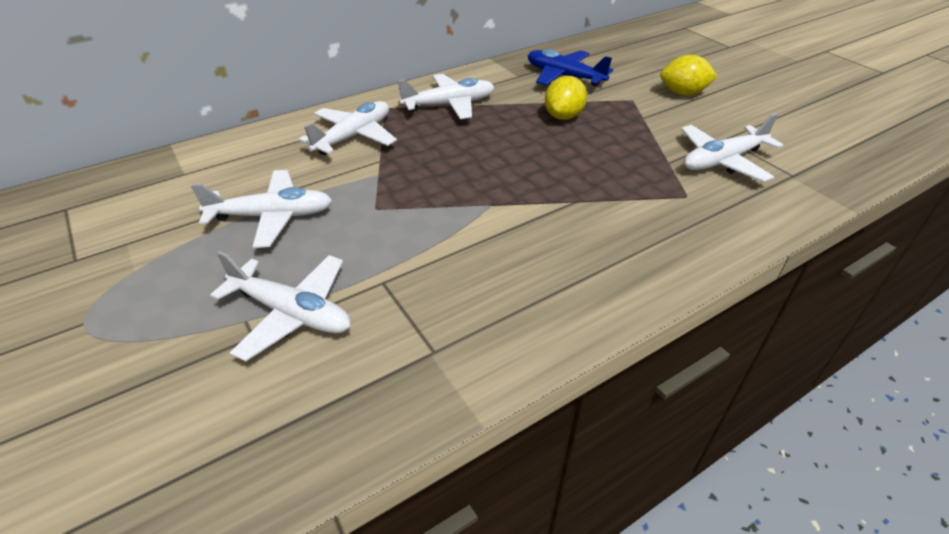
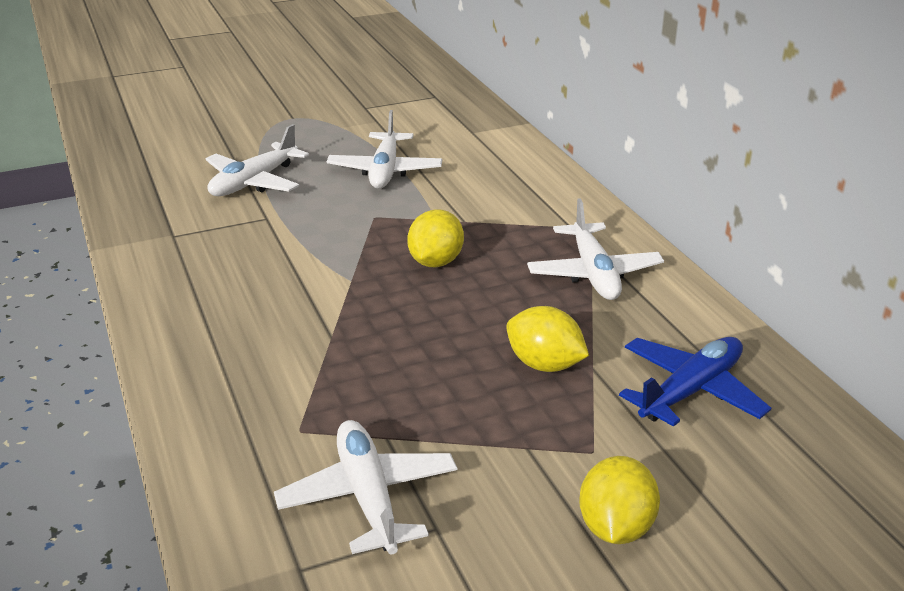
camera: 100 degrees right, 10 degrees down
white plane [299,101,397,155] -> none
none -> yellow lemon [407,209,464,267]

